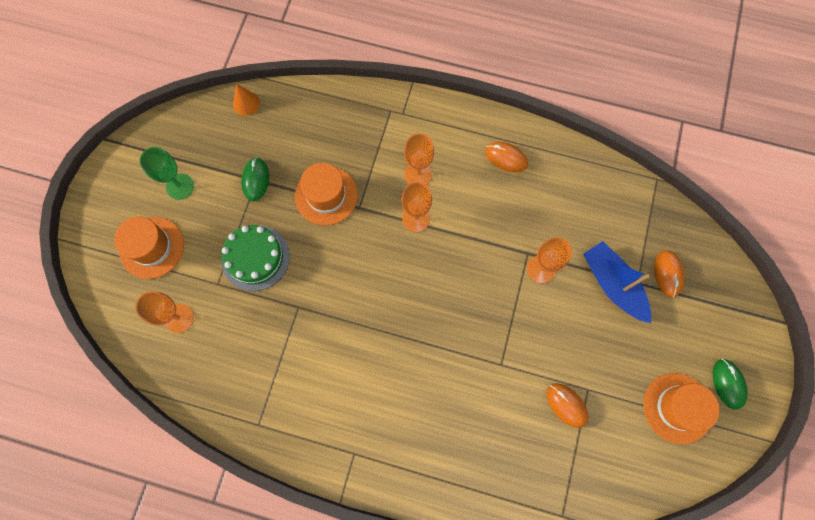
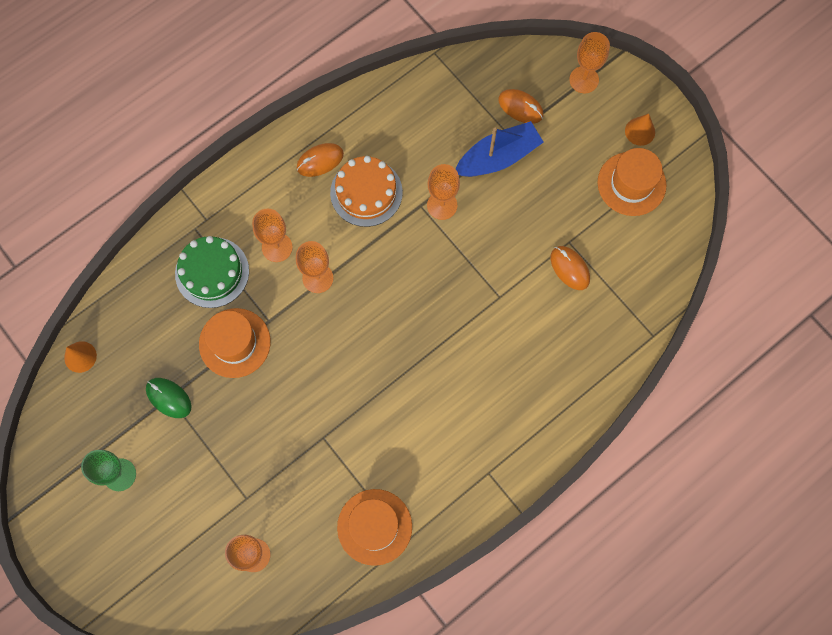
camera: 55 degrees left, 0 degrees up
orange hat [114,217,184,279] -> orange hat moved to [337,489,412,566]
green cake [221,225,290,291] -> green cake moved to [175,236,249,308]
orange mouse [547,383,589,428] -> orange mouse turned 60 degrees clockwise [551,246,590,290]
blue boat [583,241,651,323] -> blue boat turned 150 degrees clockwise [456,121,544,177]
green mouse [713,359,748,410] -> orange cone [625,114,655,146]
none -> orange cake [330,156,403,227]
none -> orange goblet [569,32,610,93]

